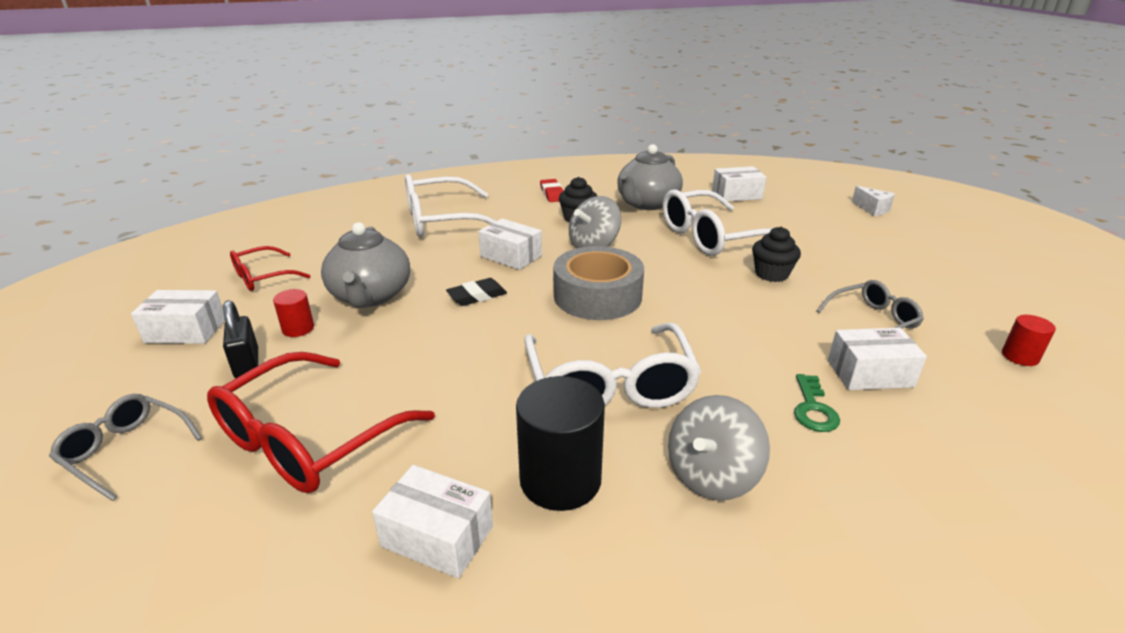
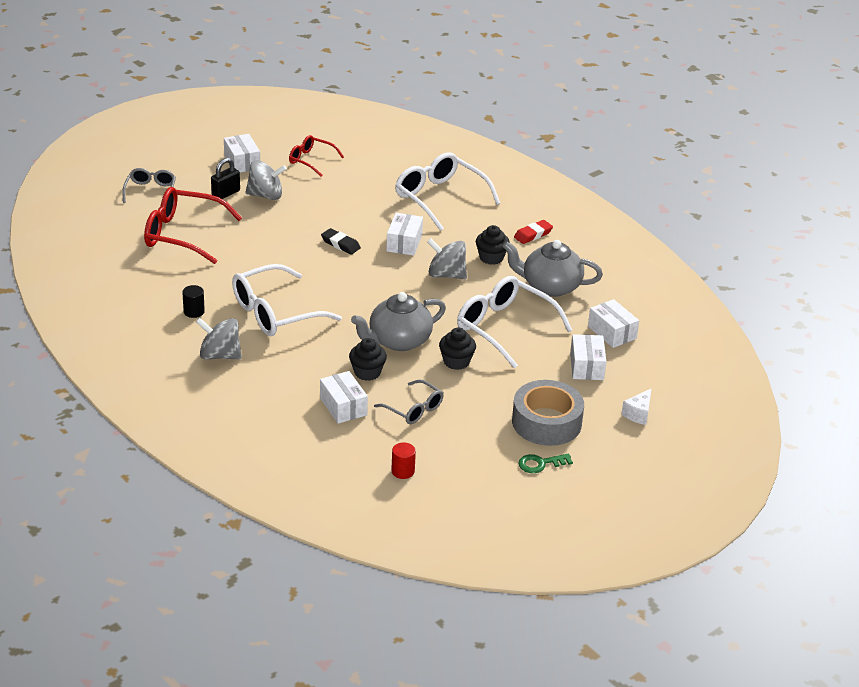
camera: 65 degrees right, 5 degrees up
red cylinder [273,289,314,337] -> grey spinning top [245,160,287,200]
grey teapot [321,222,410,308] -> grey teapot moved to [351,292,446,351]
white box [372,465,493,578] -> white box moved to [570,334,607,380]
black cylinder [516,376,605,511] -> black cylinder [182,285,205,318], size x0.51
grey tape [553,246,644,320] -> grey tape moved to [512,380,584,446]
green key [794,374,840,432] -> green key moved to [518,453,573,473]
none -> black cupcake [349,338,387,381]

